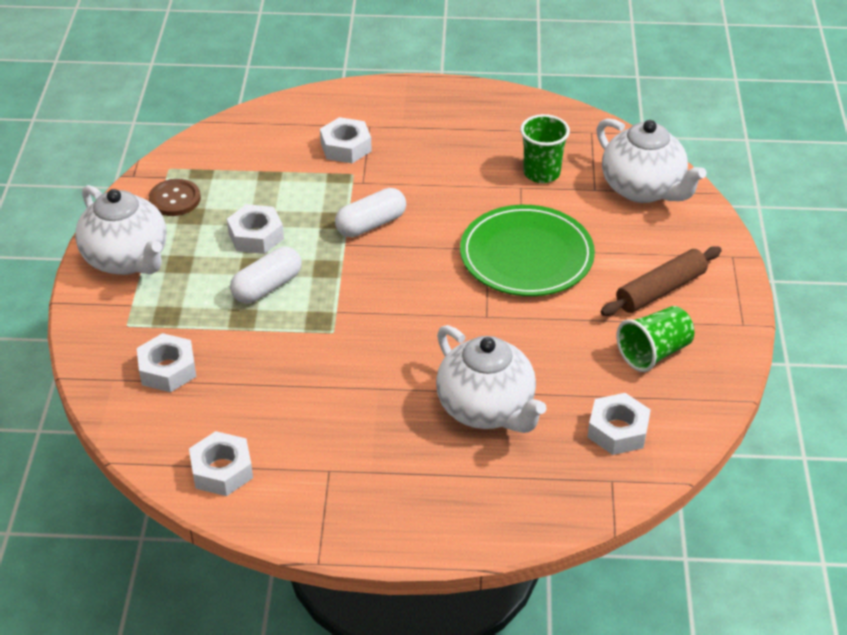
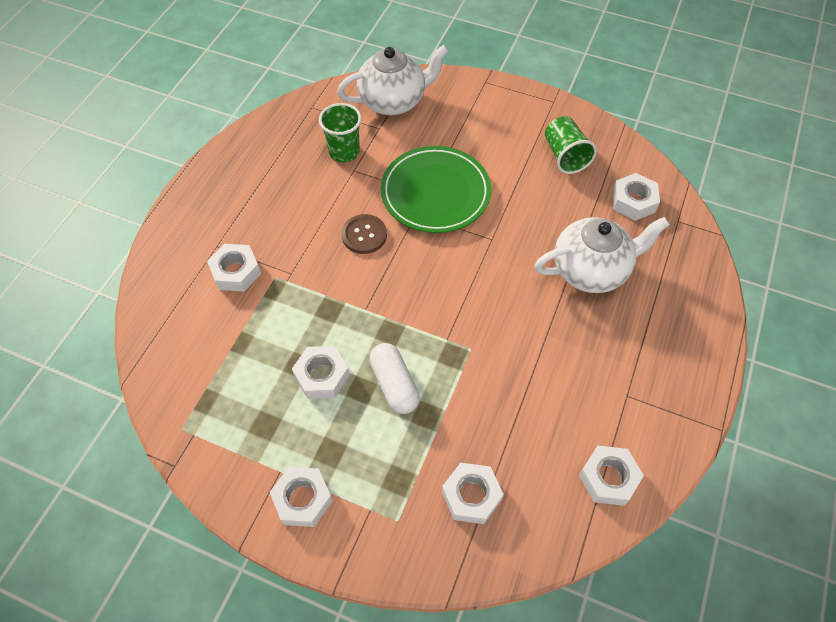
camera: 70 degrees left, 15 degrees up
white teapot [75,185,167,275] -> white nut [270,467,333,527]
brown button [149,179,201,216] -> brown button moved to [341,214,387,254]
white capsule [335,188,406,237] -> none
brown rolling pin [601,246,722,316] -> none

